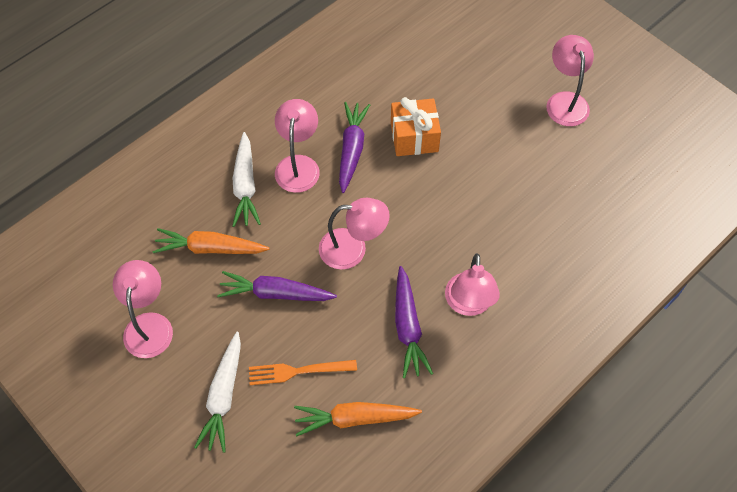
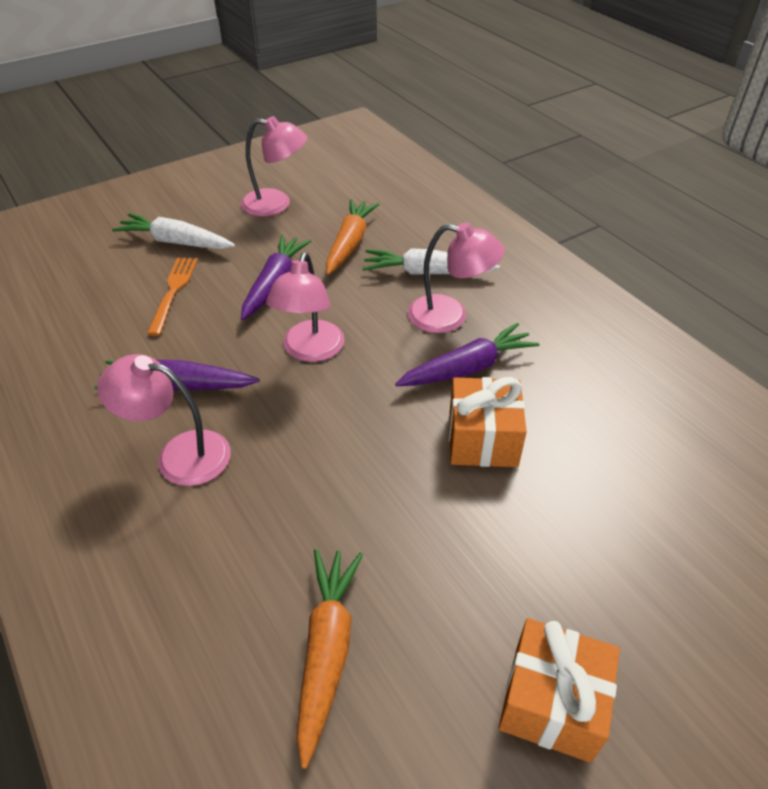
camera: 100 degrees right, 15 degrees down
orange carrot [294,402,422,436] -> orange carrot moved to [296,549,363,769]
purple carrot [339,102,370,193] -> purple carrot turned 45 degrees counterclockwise [395,323,539,386]
pink lamp [546,35,594,126] -> orange gift [498,618,620,763]

